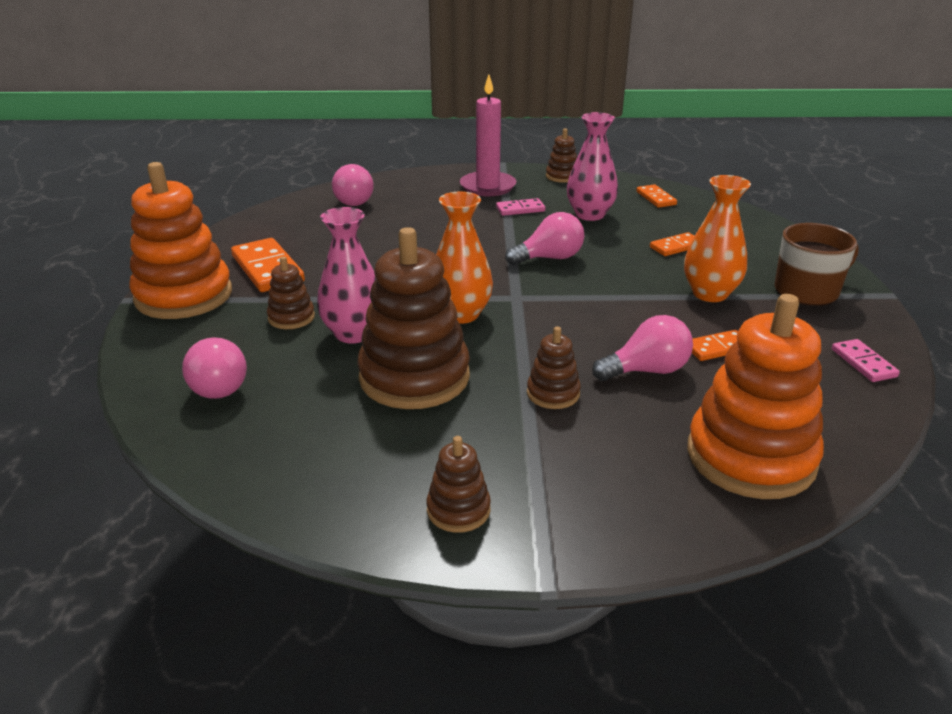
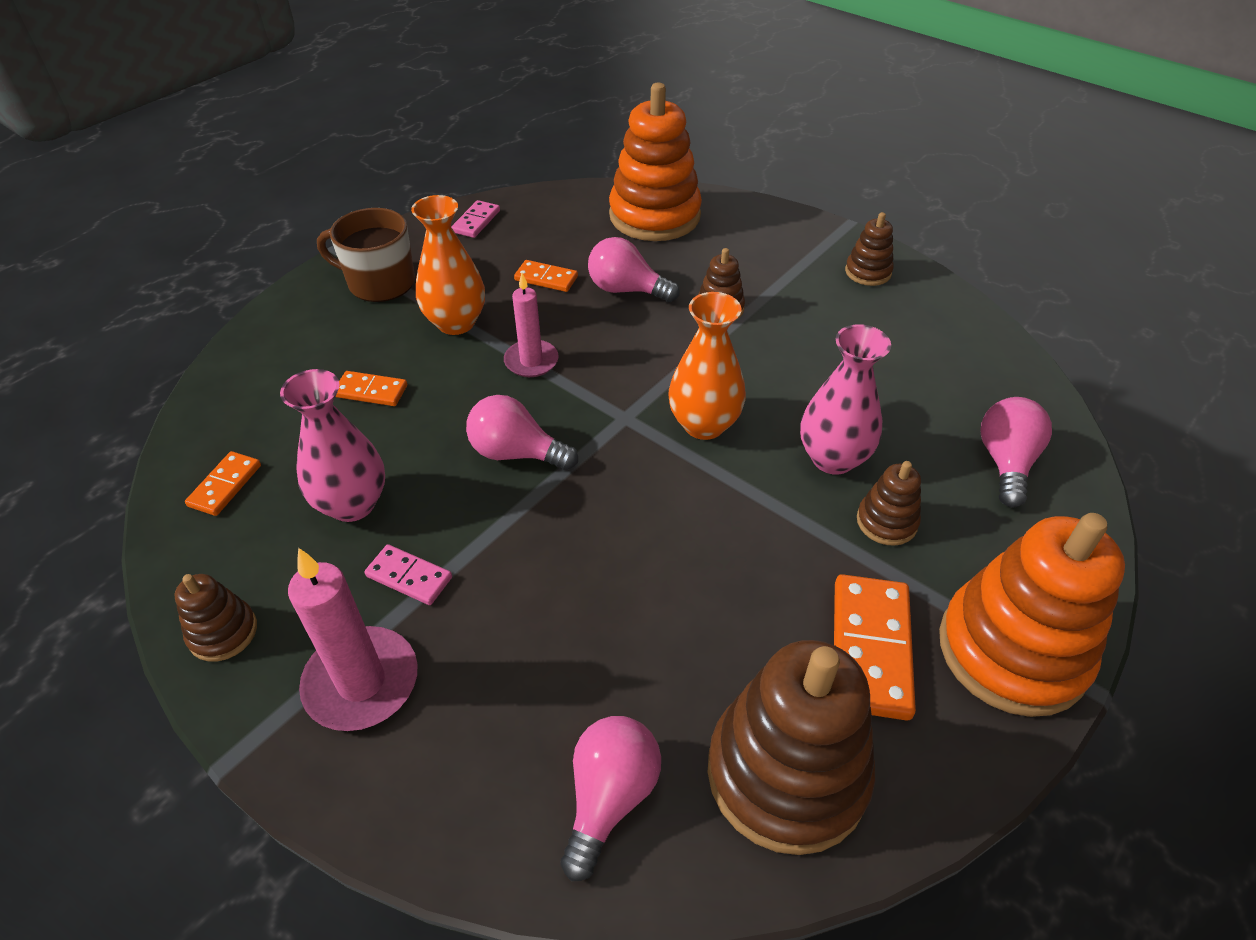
camera: 140 degrees left, 15 degrees up
brown stacking toy [357,227,470,409] -> brown stacking toy moved to [708,640,875,855]
none -> pink candle [504,273,559,377]

